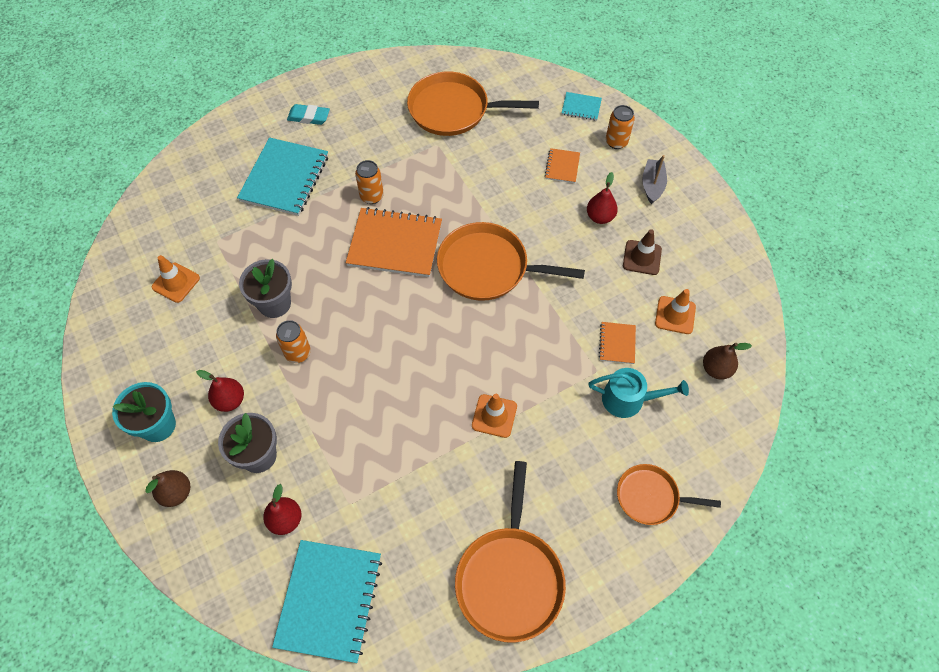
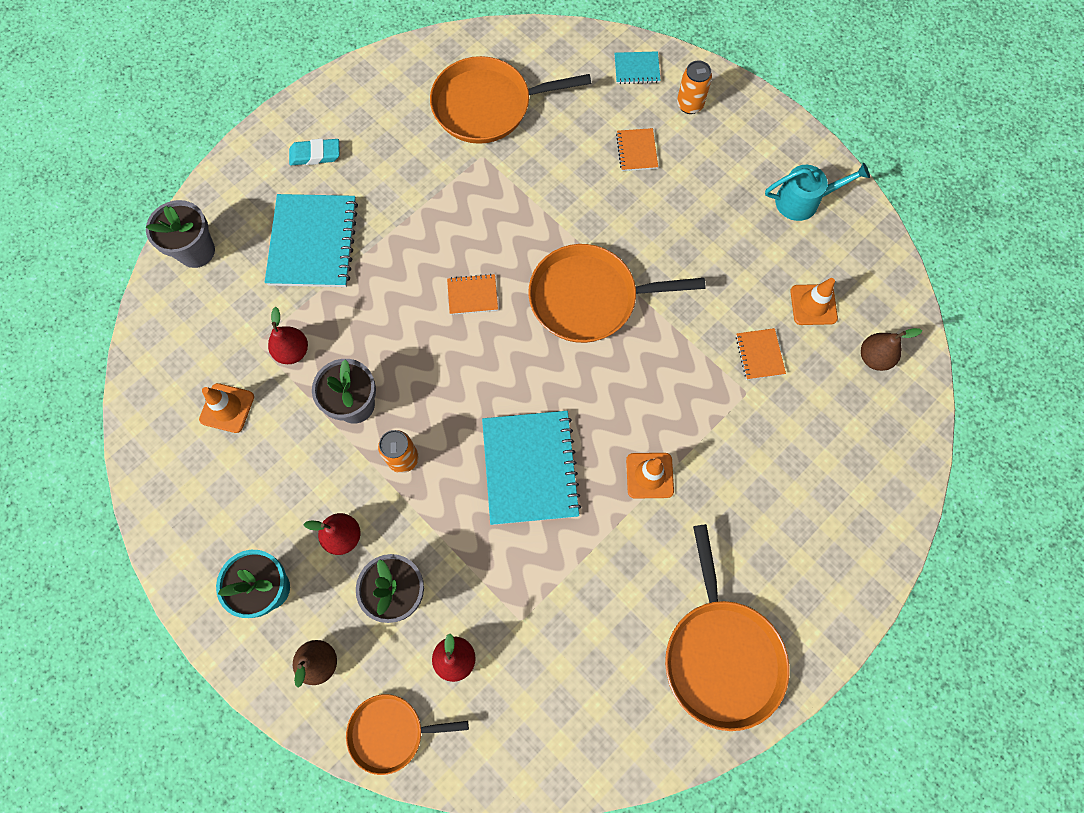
camera: 15 degrees left, 10 degrees up
turquoise notebook [272,540,382,663] -> turquoise notebook moved to [482,411,581,525]
orange notebook [346,207,442,277] -> orange notebook [447,274,498,315], size x0.48
orange can [355,160,384,204] -> none
red pear [587,172,618,224] -> red pear moved to [268,307,308,364]
turquoise watering can [588,368,689,418] -> turquoise watering can moved to [765,162,870,221]
orange pan [617,464,721,525] -> orange pan moved to [346,694,469,775]
brown traffic cone [623,229,662,275] -> none
grey boat [642,155,667,204] -> none
none -> grey flower pot [146,200,215,268]

